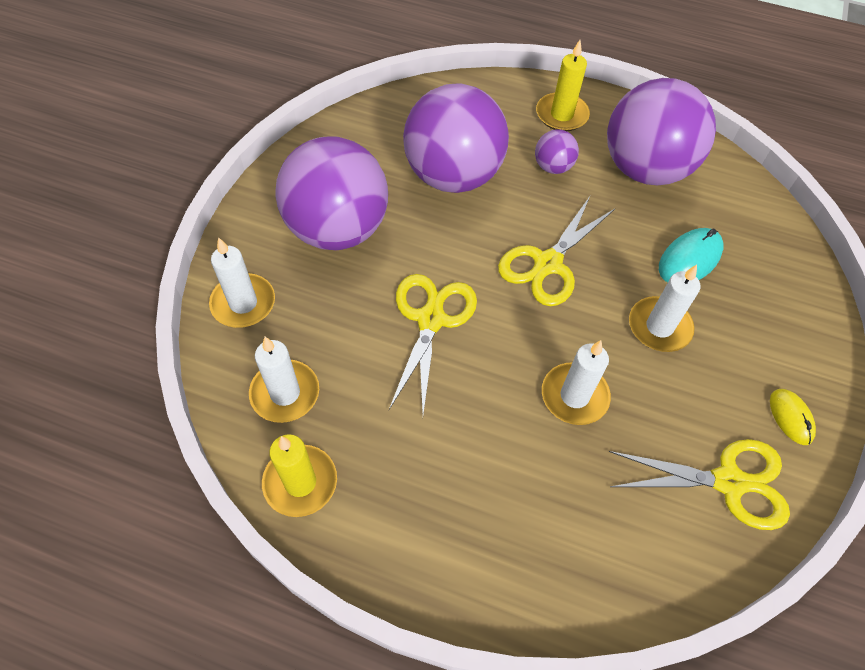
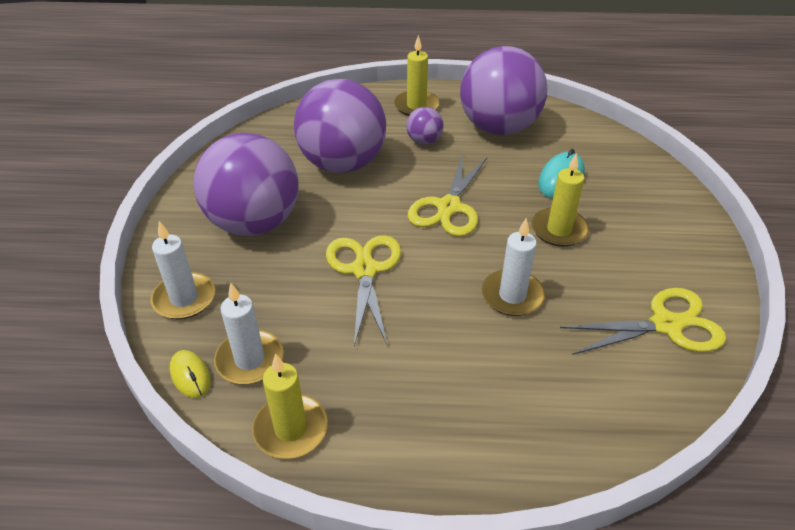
camera: 15 degrees left, 15 degrees down
white candle [629,264,700,352] -> yellow candle [531,153,589,247]
yellow mouse [770,389,816,445] -> yellow mouse moved to [170,350,211,398]

